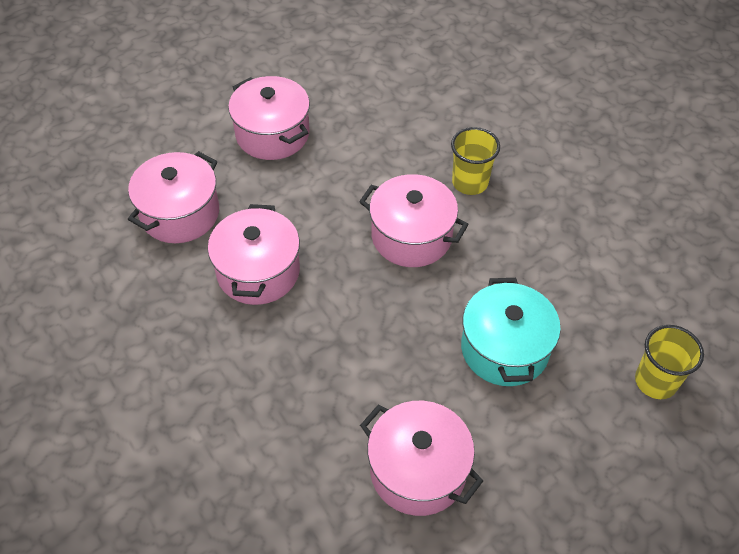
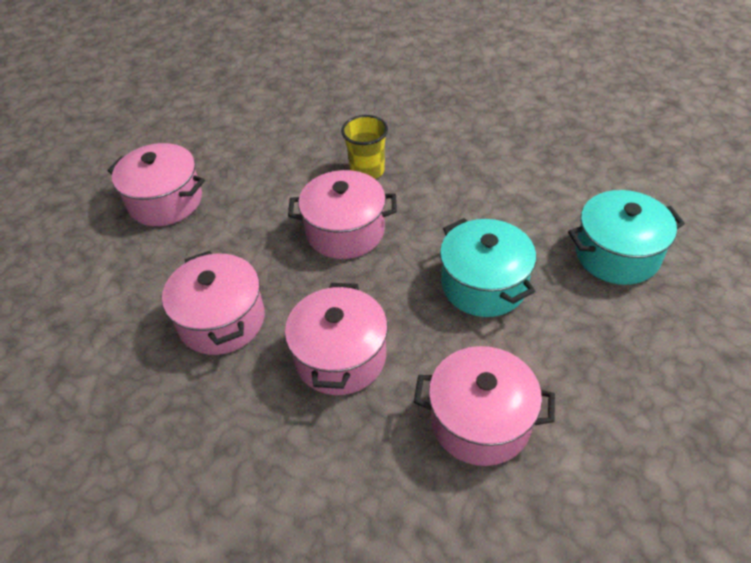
camera: 25 degrees left, 5 degrees down
pink pot [128,151,219,243] -> pink pot moved to [285,283,388,395]
yellow cup [635,325,704,399] -> turquoise pot [568,190,685,285]

